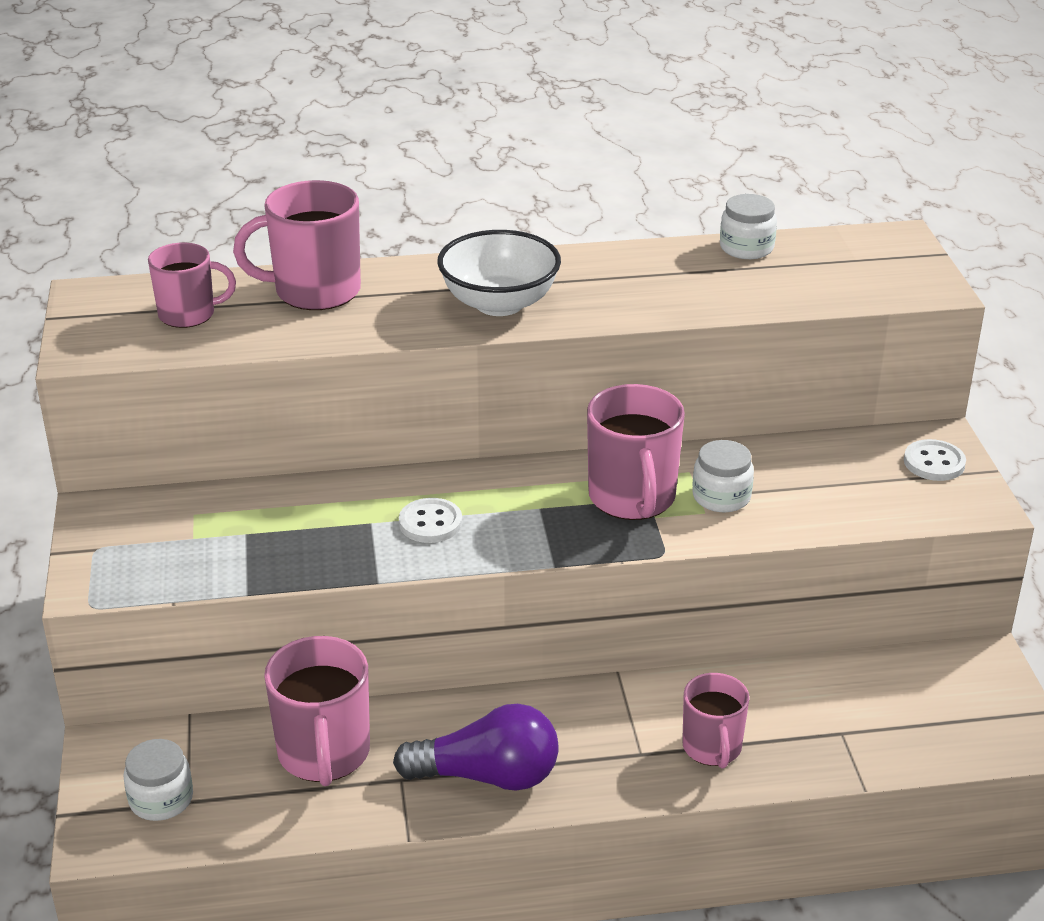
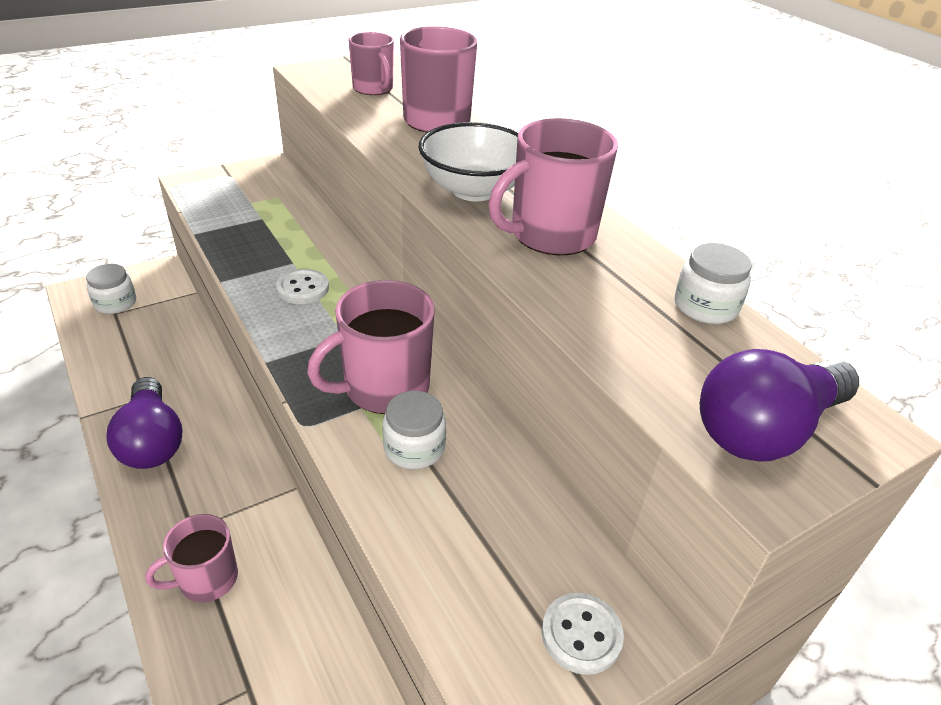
camera: 65 degrees right, 5 degrees up
pink mug [264,636,370,786] -> pink mug moved to [488,118,618,255]
none -> purple light bulb [700,349,859,462]

